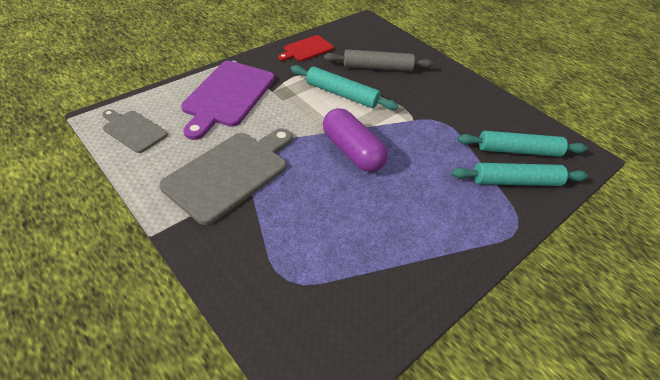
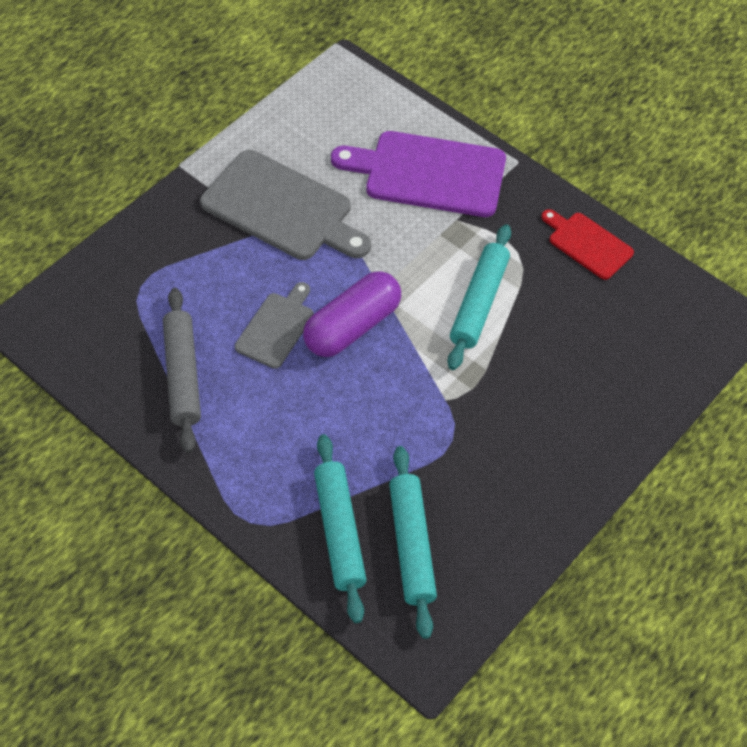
camera: 85 degrees right, 10 degrees up
grey cutting board [102,109,168,153] -> grey cutting board moved to [235,282,313,369]
grey rolling pin [324,50,433,71] -> grey rolling pin moved to [163,288,201,453]

